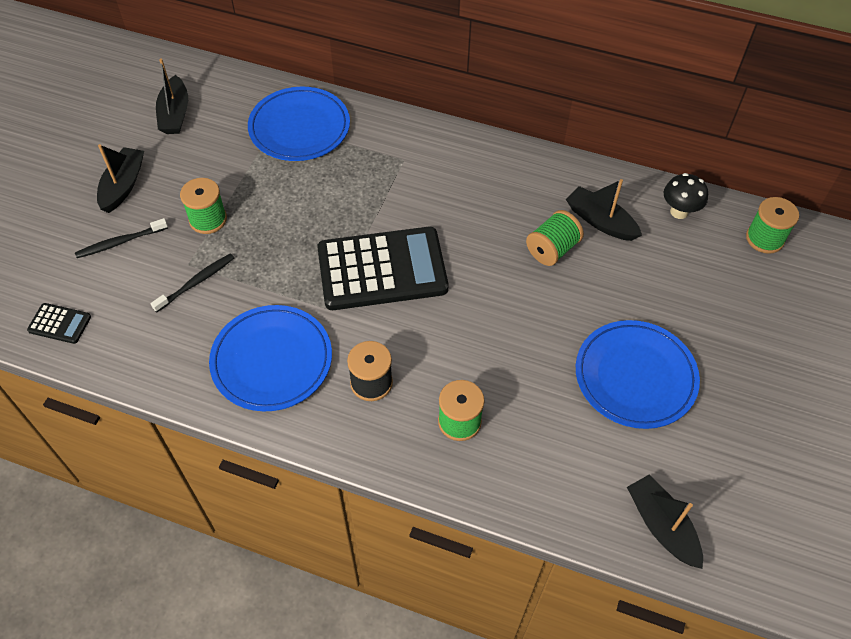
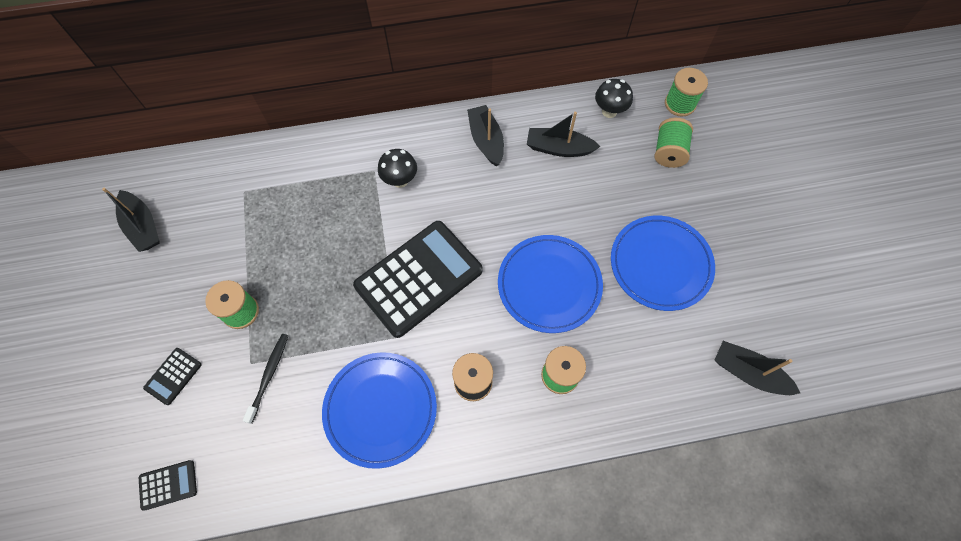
camera: 30 degrees left, 10 degrees up
black toothbrush [75,218,168,258] -> black calculator [143,348,202,405]
black boat [97,144,144,213] -> black boat moved to [467,105,504,166]
blue plate [248,87,350,161] -> blue plate moved to [498,235,603,333]
green spool [526,210,584,266] -> green spool moved to [655,118,693,168]
none -> black mushroom [378,149,417,188]

